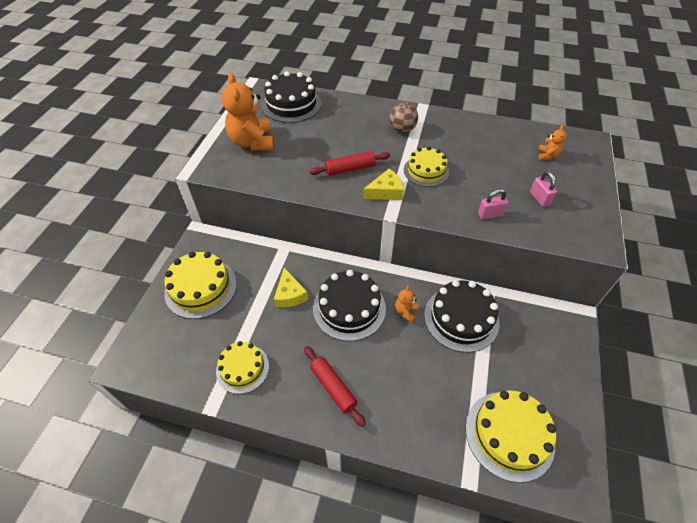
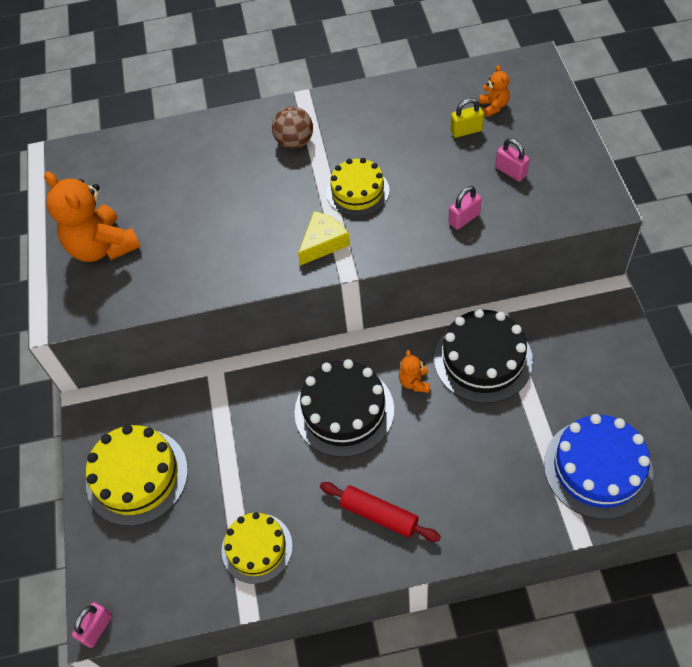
camera: 20 degrees left, 5 degrees up
black cake [261,71,322,123] -> none
yellow cheese [274,268,308,307] -> none
red rolling pin [309,151,390,176] -> none
yellow cake [466,390,556,483] -> blue cake [544,414,653,519]
none -> pink padlock [72,602,112,648]
none -> yellow padlock [451,98,484,138]

